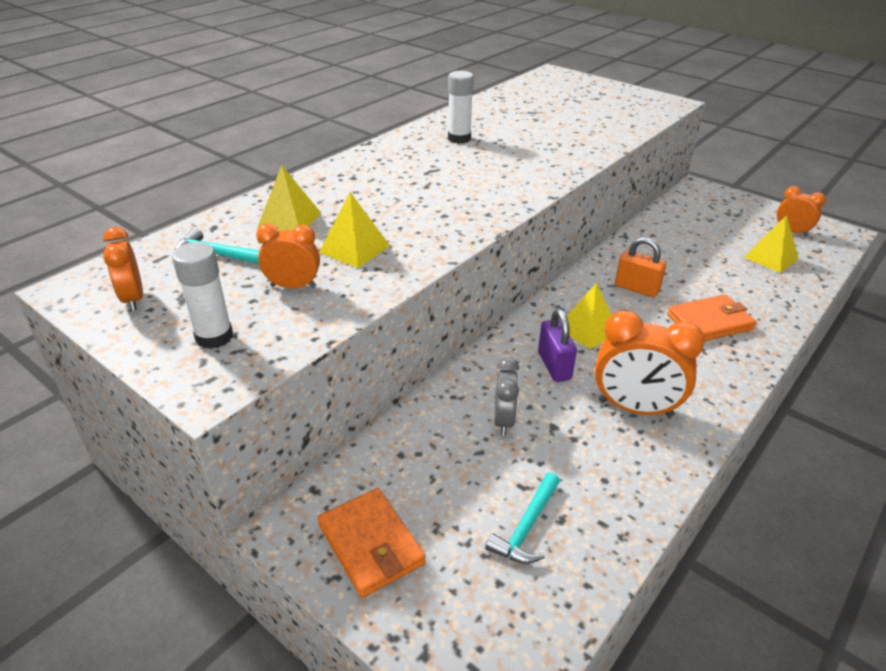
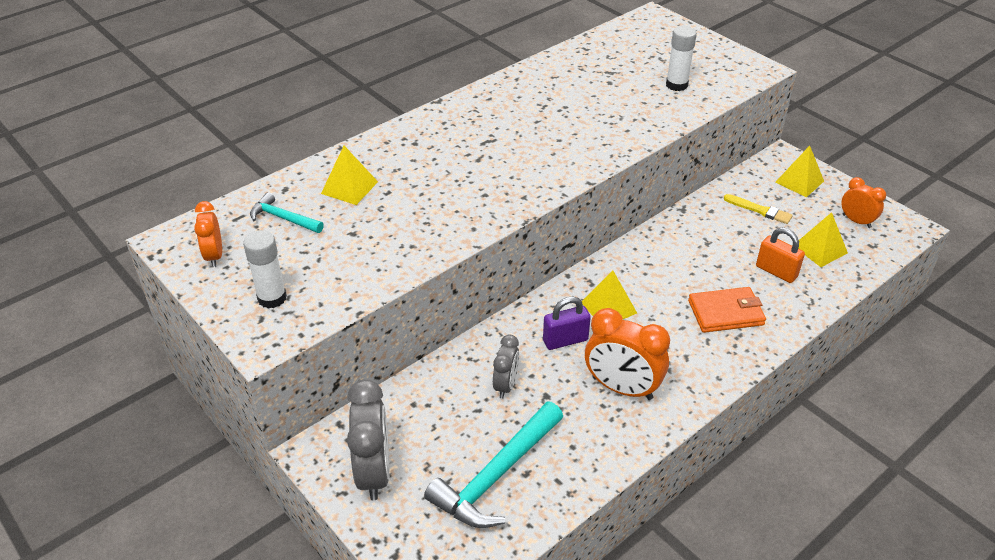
camera: 10 degrees right, 5 degrees up
orange clock [256,224,320,288] -> none
orange wallet [318,488,426,598] -> grey clock [347,379,389,500]
yellow pyramid [319,192,390,268] -> yellow pyramid moved to [775,146,824,197]
white glue stick [448,71,474,144] -> white glue stick moved to [666,26,697,91]
turquoise hammer [485,473,560,564] -> turquoise hammer [424,402,563,528], size x1.86
purple padlock [538,309,577,382] -> purple padlock turned 75 degrees clockwise [543,297,591,350]
orange padlock [615,237,666,298] -> orange padlock moved to [756,227,805,283]
none -> yellow brush [724,194,793,224]

